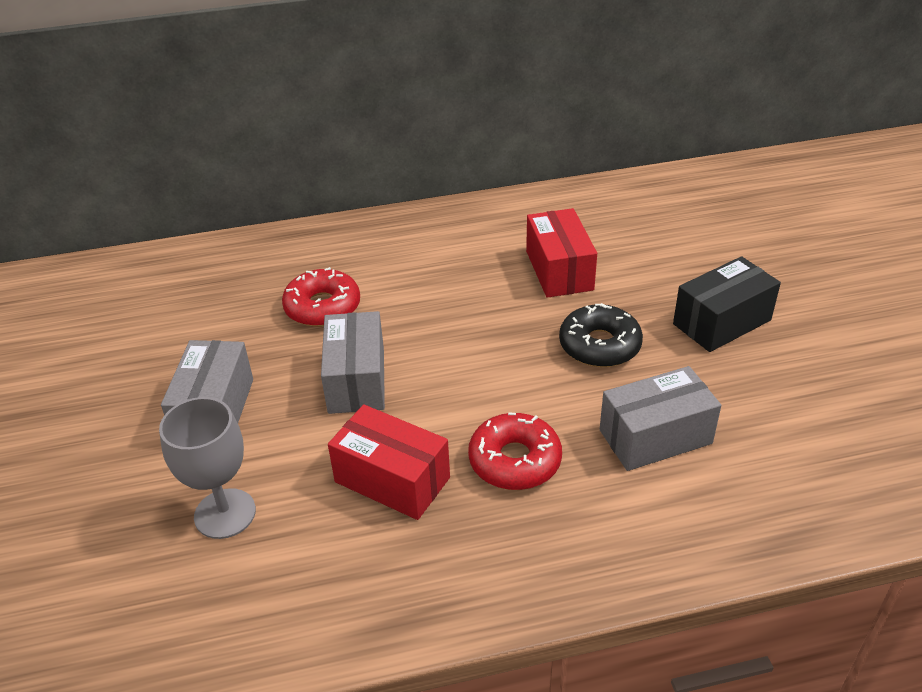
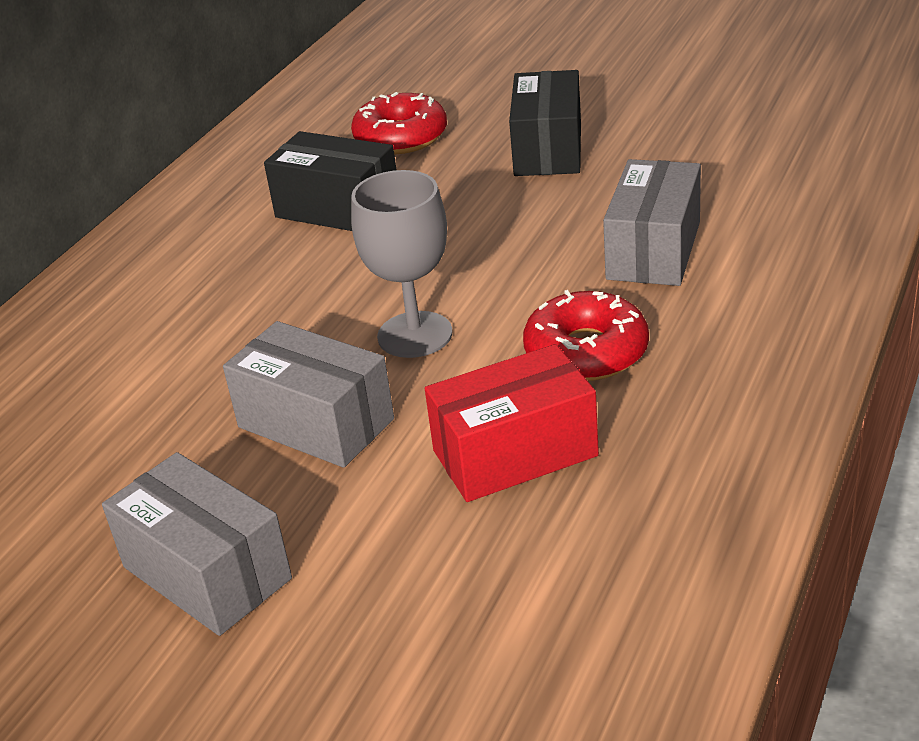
camera: 50 degrees left, 5 degrees down
grey goblet [159,397,256,539] -> grey goblet moved to [351,170,452,358]
red donut [282,267,360,327] -> red donut moved to [351,92,447,154]
red box [526,208,597,298] -> black box [264,131,397,231]
black donut [559,303,643,367] -> none

